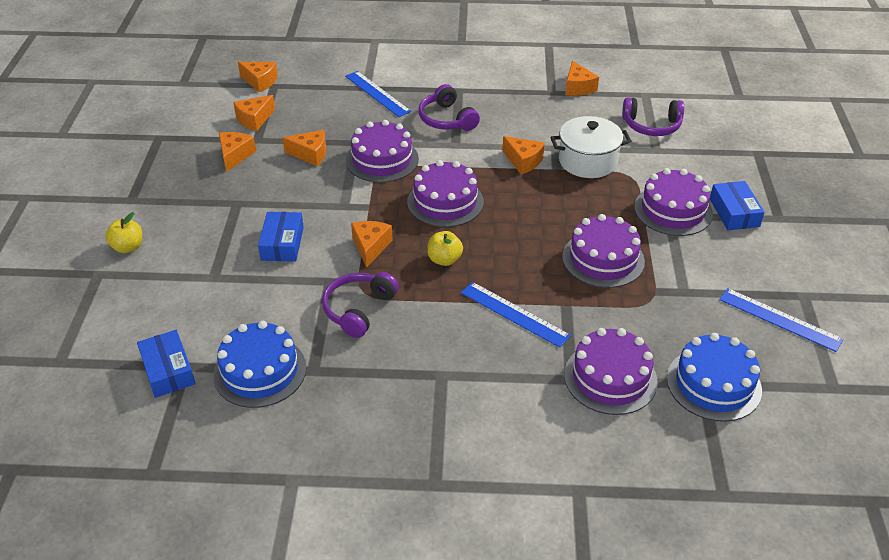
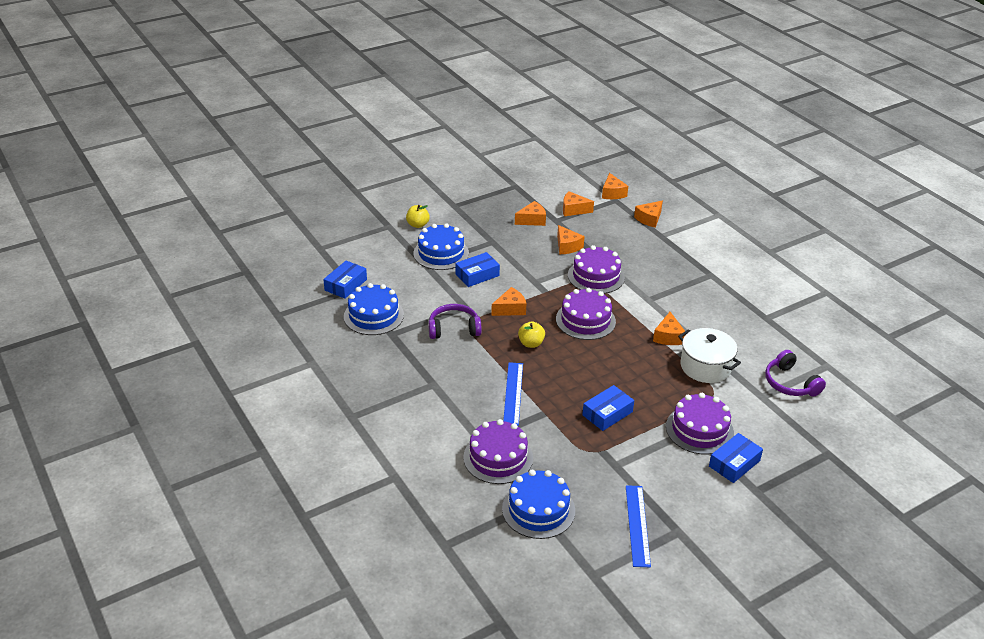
camera: 55 degrees right, 5 degrees down
blue ruler [345,71,411,117] -> none
purple headphones [418,84,480,131] -> none
purple cake [562,214,645,288] -> blue box [582,385,634,431]
orange cheese [565,61,599,96] -> orange cheese moved to [634,201,663,228]
none -> blue cake [413,223,469,270]

